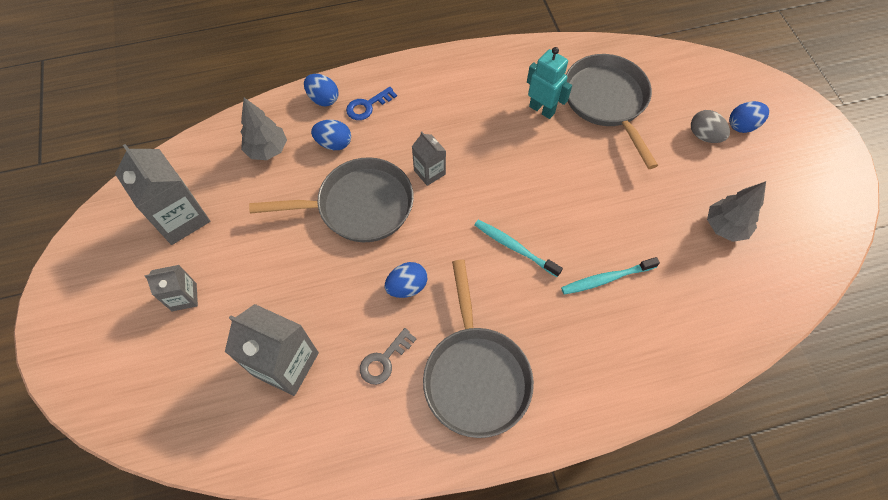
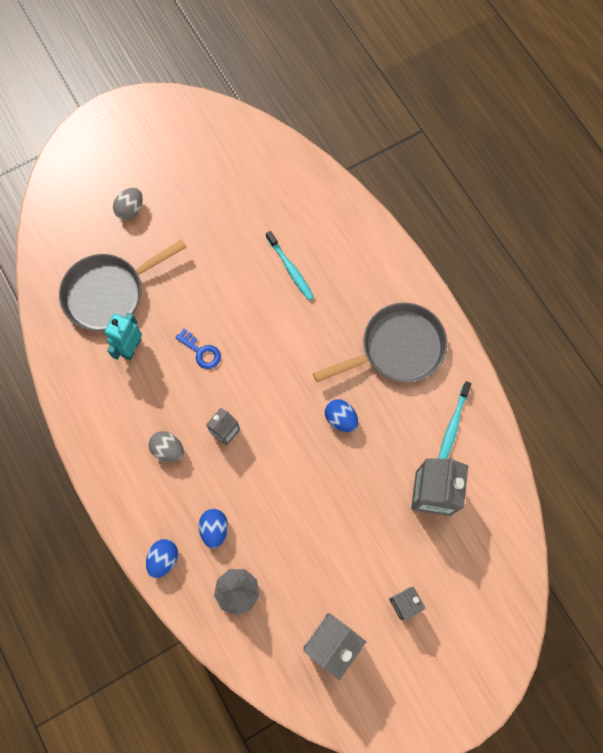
camera: 105 degrees left, 10 degrees up
grey pan [249,157,414,242] -> none
blue key [346,87,397,120] -> blue key moved to [175,329,221,369]
grey key [360,328,417,385] -> none
turquoise toothbrush [474,220,563,277] -> turquoise toothbrush moved to [438,381,471,459]
grey tree [707,181,766,242] -> none
blue egg [729,101,769,133] -> none
none -> grey egg [149,431,184,462]

